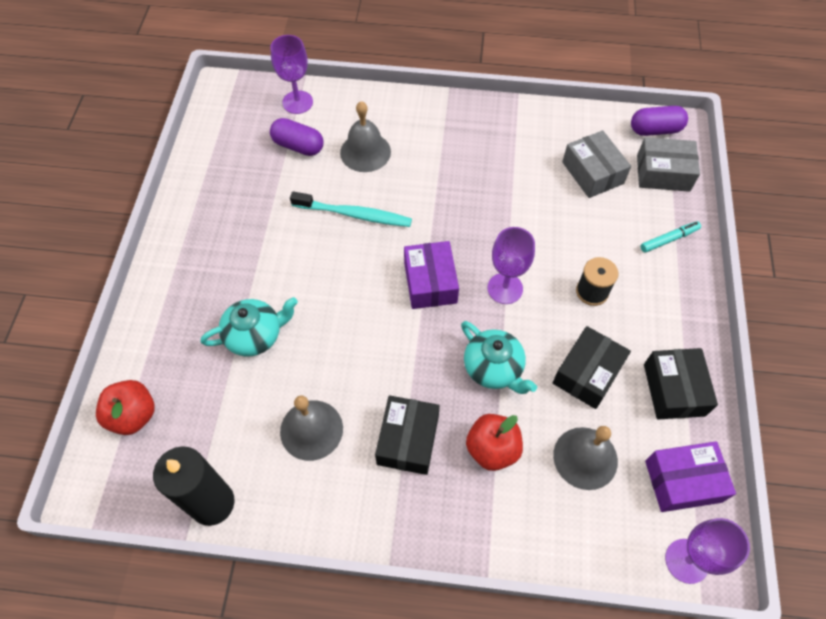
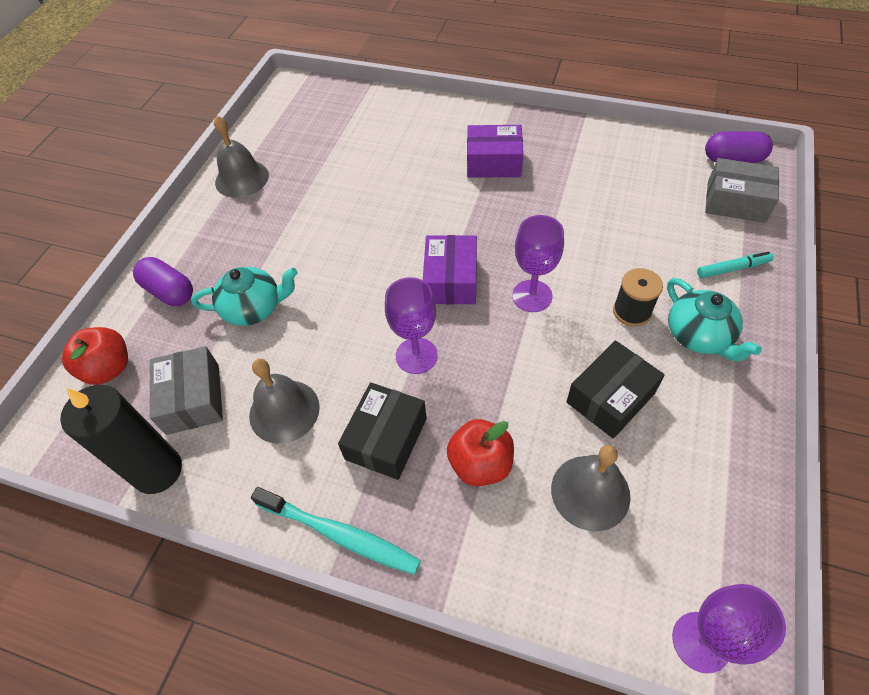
camera: 15 degrees right, 5 degrees down
purple goblet [270,35,313,114] -> purple goblet moved to [385,277,438,374]
purple capsule [270,118,323,156] -> purple capsule moved to [133,257,193,306]
turquoise toothbrush [290,192,412,227] -> turquoise toothbrush moved to [251,487,421,575]
grey bell [340,101,391,172] -> grey bell moved to [214,116,269,198]
turquoise teapot [461,321,537,394] -> turquoise teapot moved to [667,278,762,361]
grey box [562,131,631,198] -> grey box moved to [150,346,223,435]
black box [644,348,718,420] -> none
purple box [645,441,736,512] -> purple box moved to [467,125,523,178]

